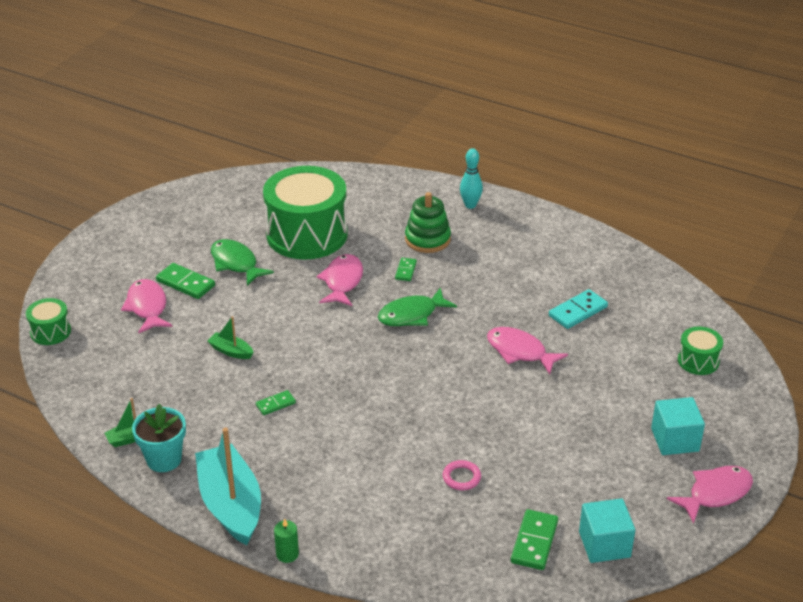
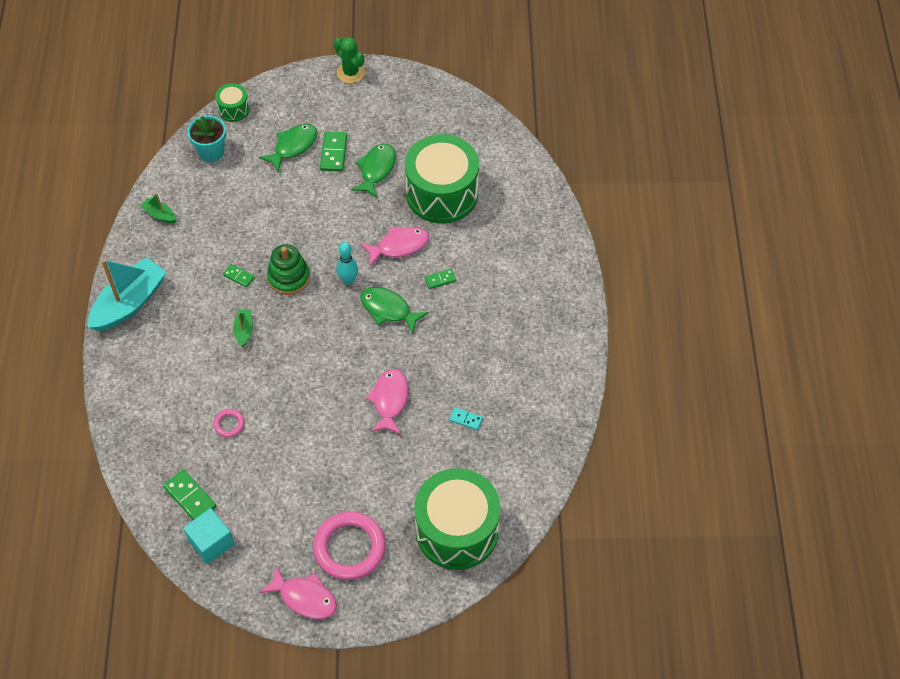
camera: 60 degrees right, 20 degrees up
pink fish [121,279,173,334] -> green fish [259,124,317,172]
turquoise flower pot [132,404,186,472] -> turquoise flower pot moved to [187,115,226,162]
green boat [207,316,254,359] -> green boat moved to [233,309,253,347]
green candle [274,518,299,563] -> none
green stacking toy [405,192,451,253] -> green stacking toy moved to [267,244,310,295]
turquoise bowling pin [460,148,483,209] -> turquoise bowling pin moved to [336,242,358,285]
green domino [511,509,558,570] -> green domino turned 60 degrees clockwise [163,470,216,520]
turquoise domino [549,289,608,329] -> turquoise domino [449,407,483,430], size x0.59
turquoise cube [651,397,705,455] -> pink ring [313,511,386,580]
green drum [678,327,723,375] -> green drum [414,468,500,570], size x2.21
none -> green cactus [334,37,365,83]

